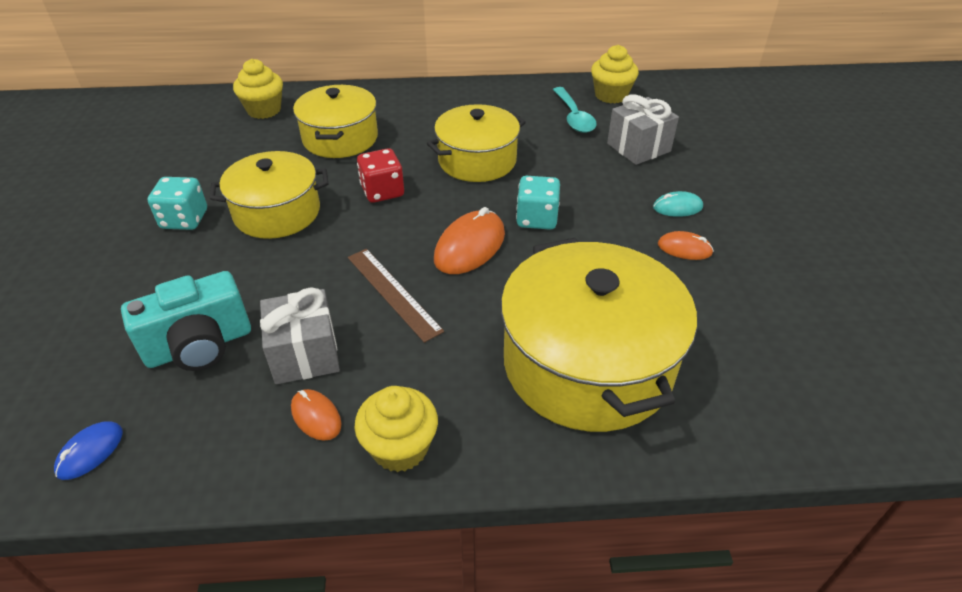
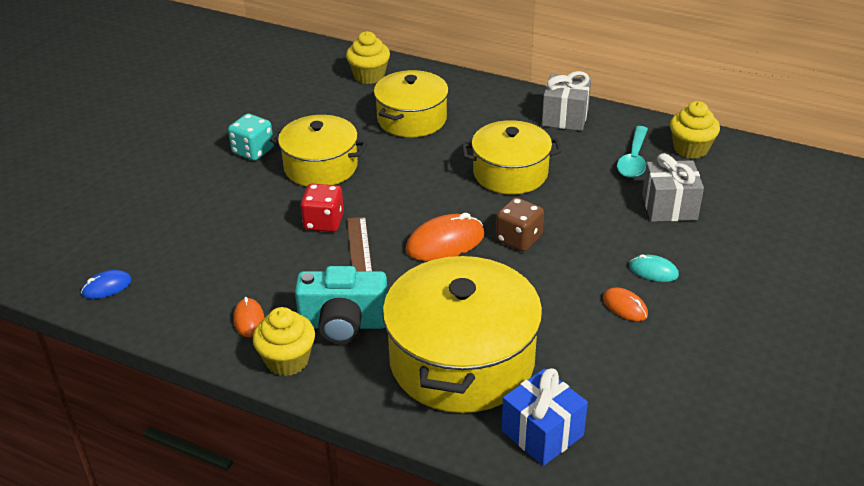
camera: 30 degrees right, 5 degrees down
turquoise camera [121,271,251,371] -> turquoise camera moved to [295,266,388,344]
grey gift [260,287,340,384] -> grey gift moved to [542,71,591,131]
red dice [357,148,404,203] -> red dice moved to [300,184,344,232]
turquoise dice [516,176,560,230] -> brown dice [496,197,544,252]
none -> blue gift [502,368,588,466]

